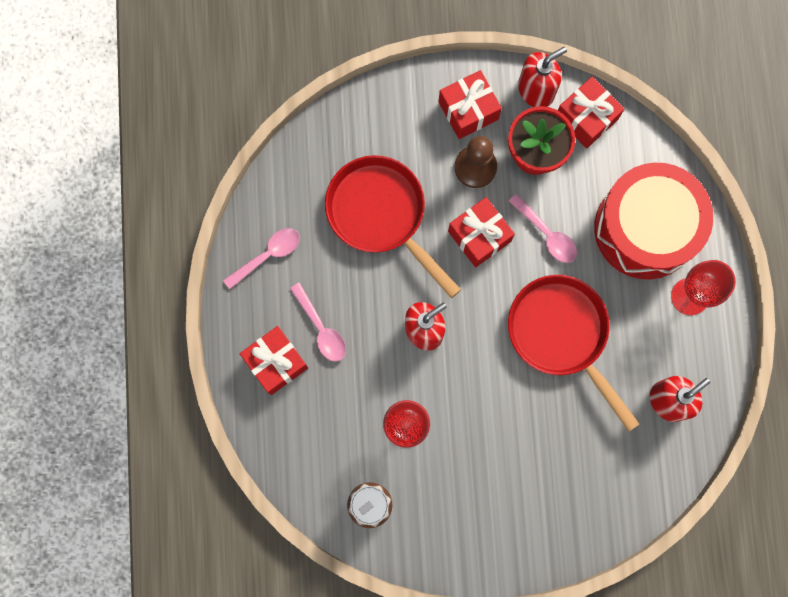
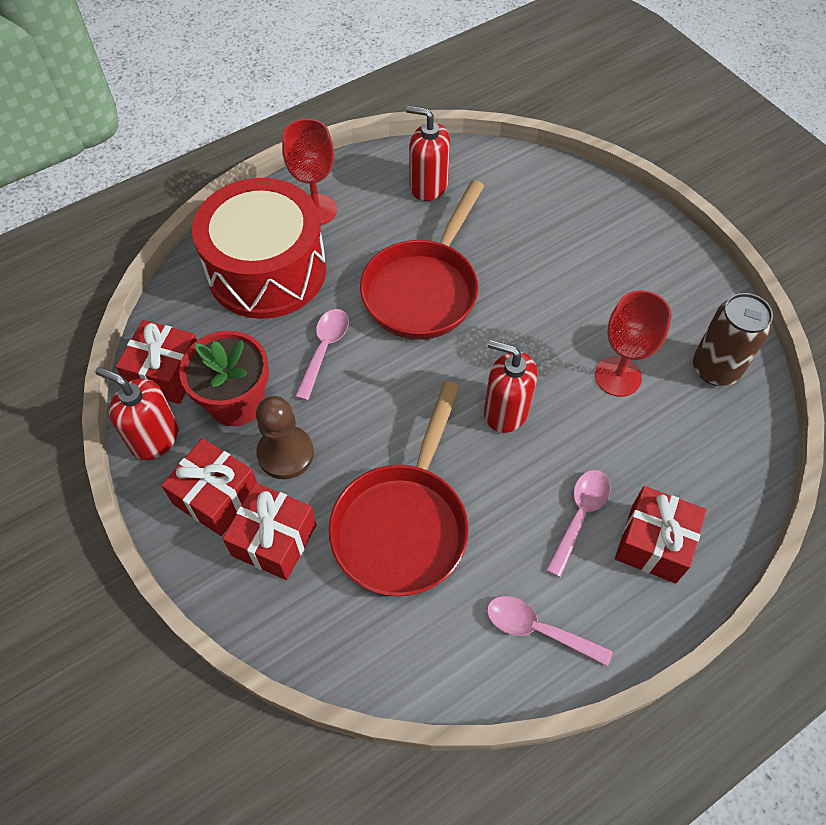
camera: 120 degrees left, 20 degrees down
red gift [448,197,515,267] -> red gift moved to [222,483,317,580]

